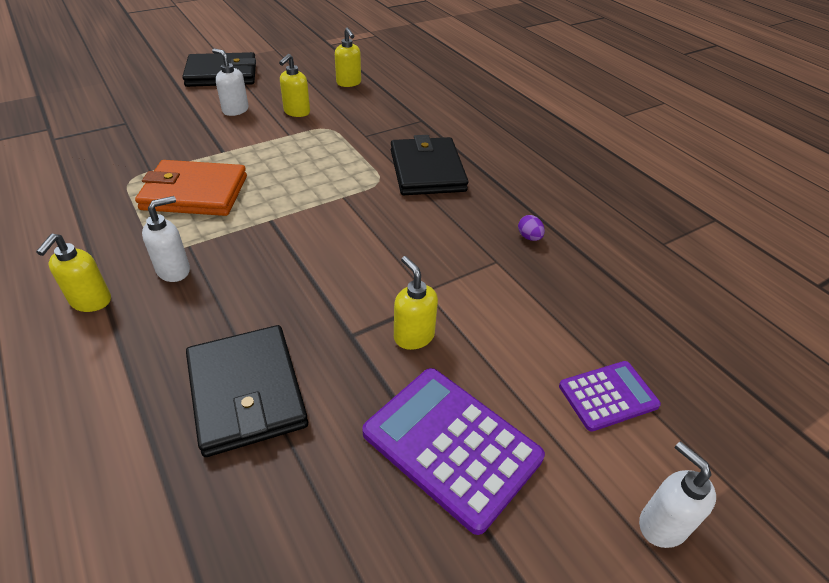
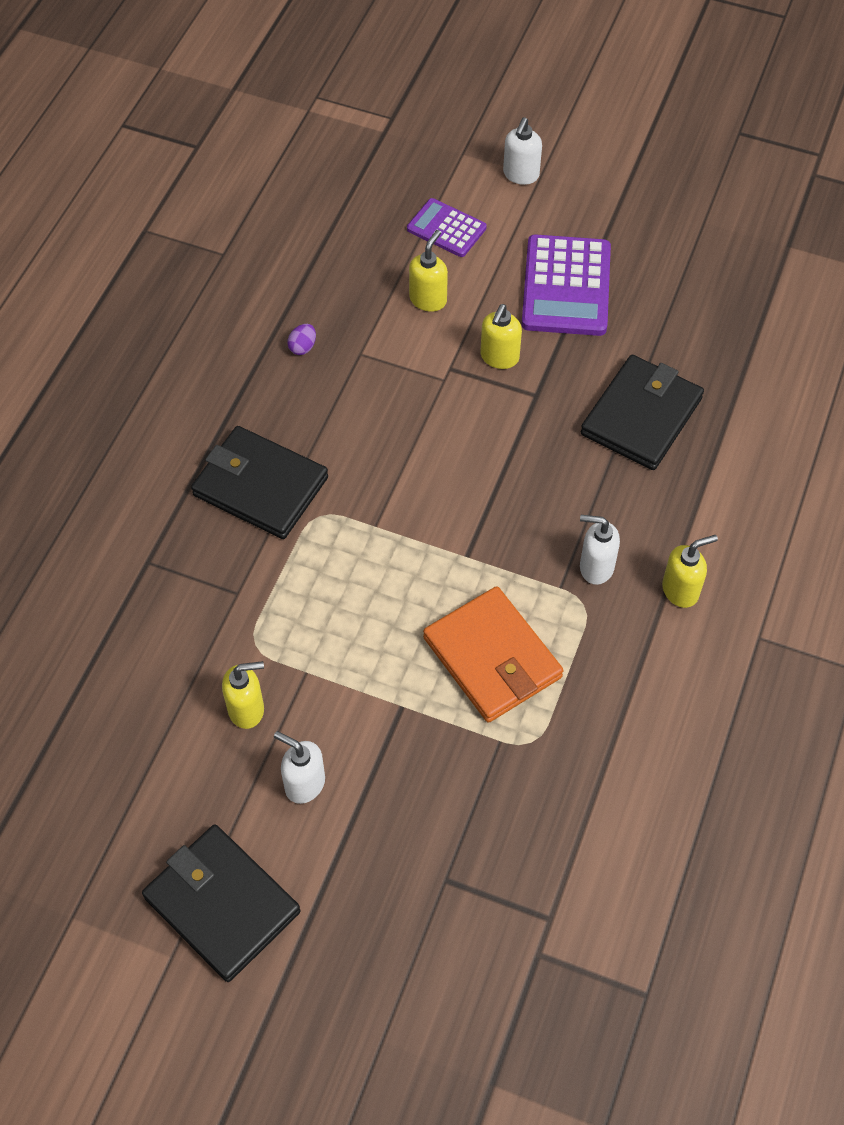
camera: 125 degrees left, 15 degrees up
white soap dispenser [212,48,249,116] -> white soap dispenser turned 120 degrees clockwise [274,731,325,804]
yellow soap dispenser [335,28,361,87] -> yellow soap dispenser moved to [409,230,448,312]
black wallet [391,135,468,195] -> black wallet turned 75 degrees clockwise [191,426,328,539]

